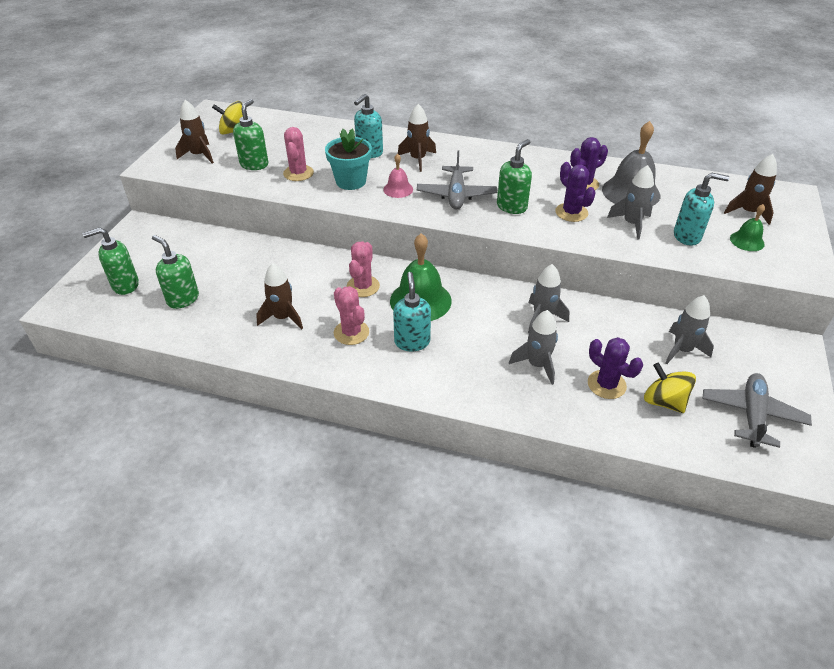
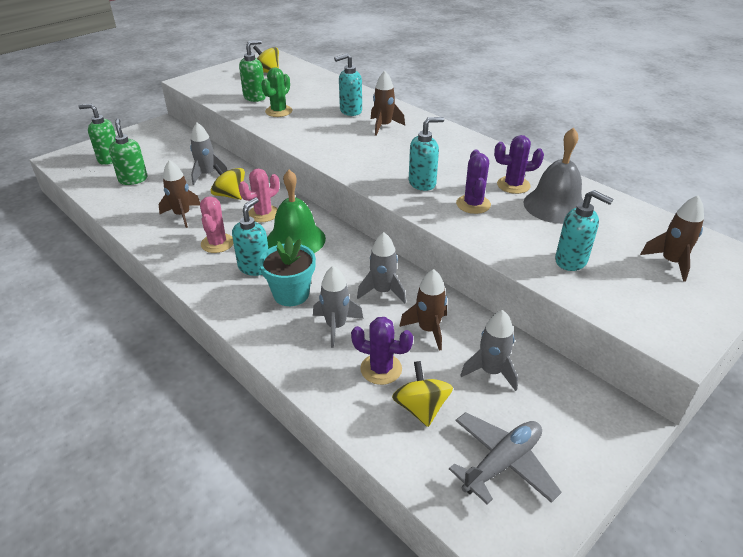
camera: 30 degrees right, 5 degrees down
brown rocket [175,100,214,163] -> brown rocket moved to [399,269,447,351]
pink cactus [283,127,314,181] -> green cactus [261,67,293,117]
turquoise flower pot [325,129,372,190] -> turquoise flower pot moved to [259,236,316,306]
pink bell [383,153,413,198] -> none
grey plane [417,151,497,209] -> none
green soap dispenser [497,139,532,214] -> turquoise soap dispenser [409,117,444,191]
purple cactus [588,337,643,399] -> purple cactus turned 60 degrees counterclockwise [351,317,413,385]
grey rocket [607,165,654,240] -> grey rocket moved to [190,123,228,185]
green bell [730,204,765,251] -> none
none -> yellow spinning top [211,164,245,200]

